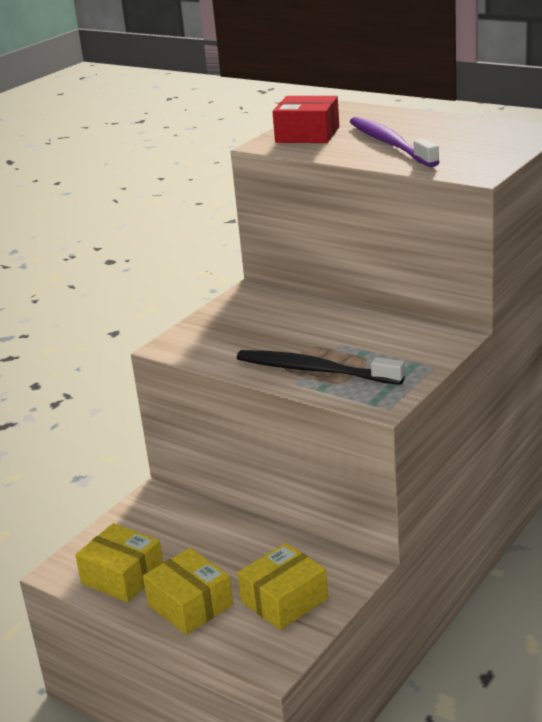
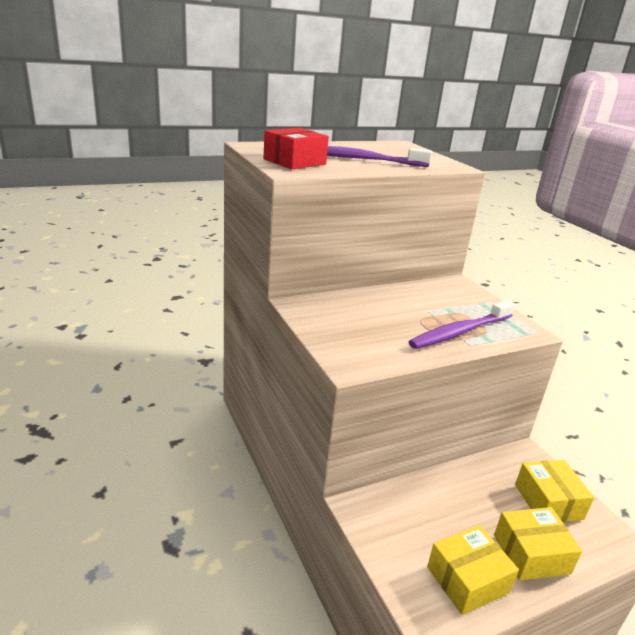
camera: 65 degrees left, 0 degrees up
black toothbrush [237,350,405,385] -> purple toothbrush [409,300,515,349]

